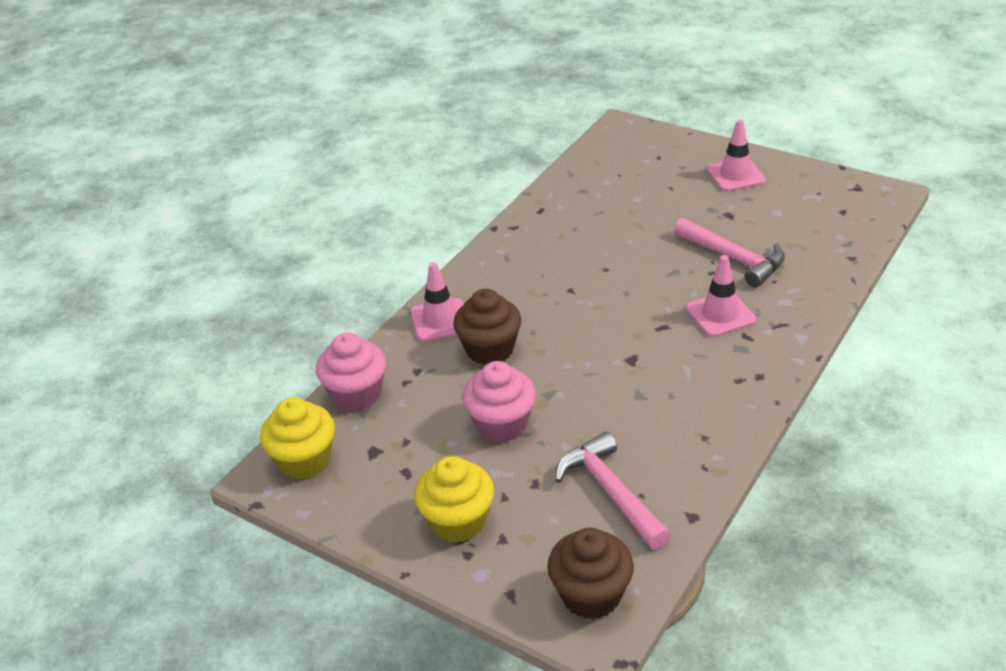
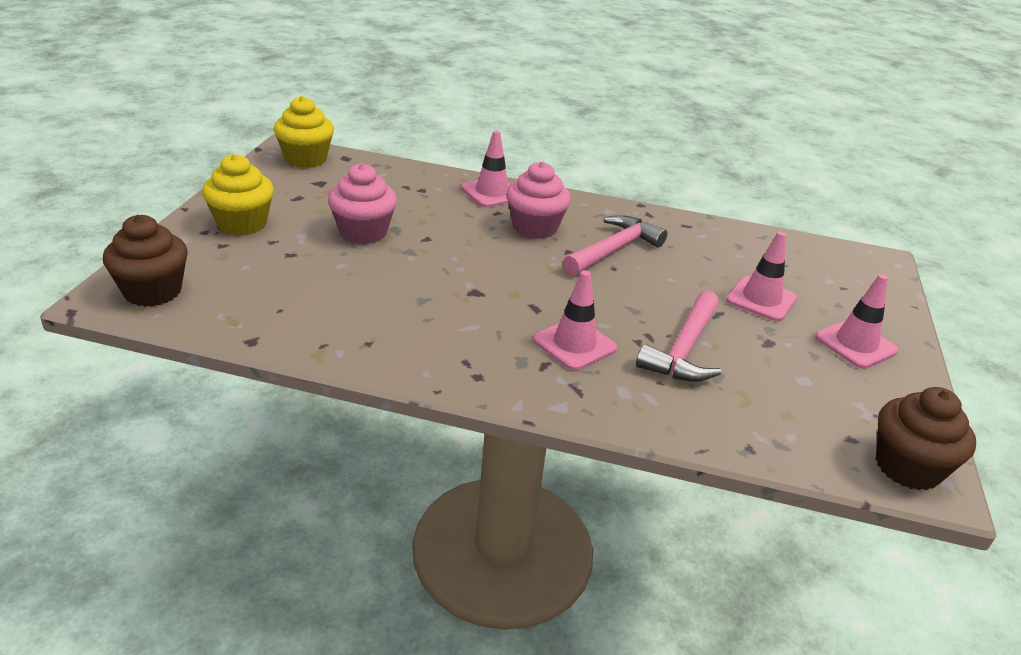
camera: 65 degrees right, 5 degrees down
pink cupcake [316,332,386,411] -> pink cupcake moved to [506,161,571,239]
brown cupcake [453,289,521,365] -> brown cupcake moved to [876,387,976,490]
pink hammer [555,431,671,550] -> pink hammer moved to [563,215,667,276]
none -> pink traffic cone [726,231,797,321]

